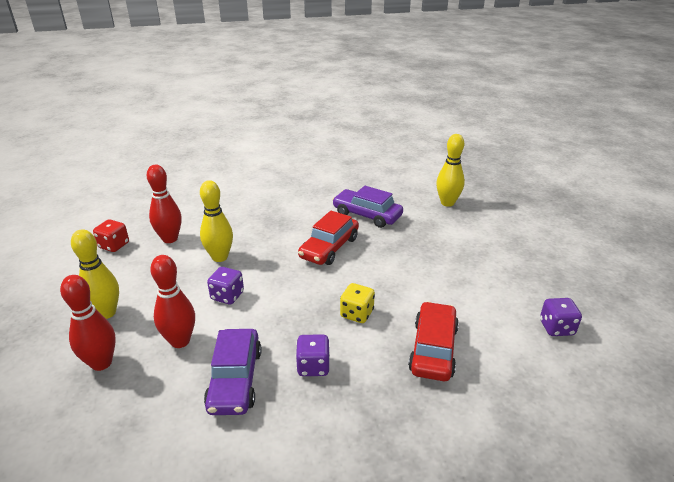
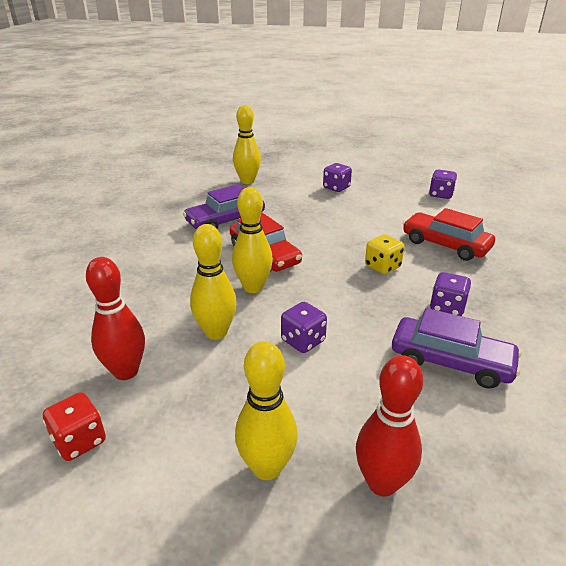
camera: 65 degrees left, 0 degrees up
red bowling pin [150,255,195,348] -> none
none -> yellow bowling pin [232,187,273,293]
none -> purple dice [323,163,352,192]

